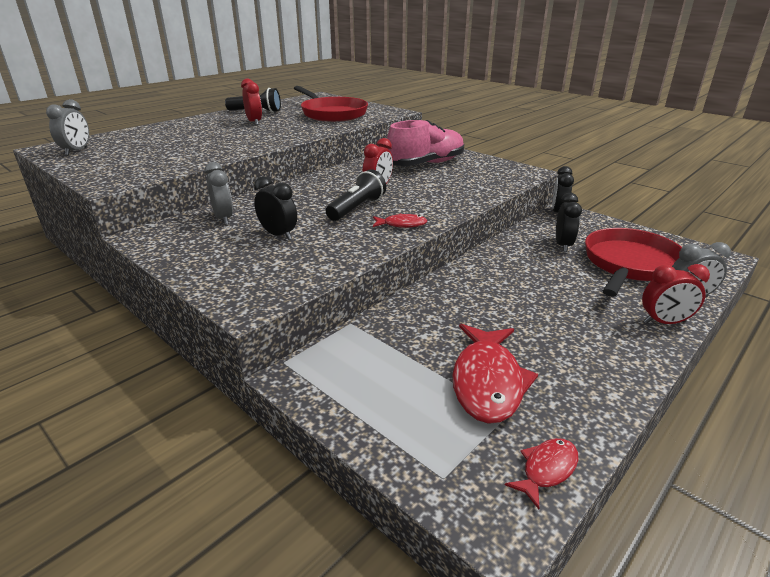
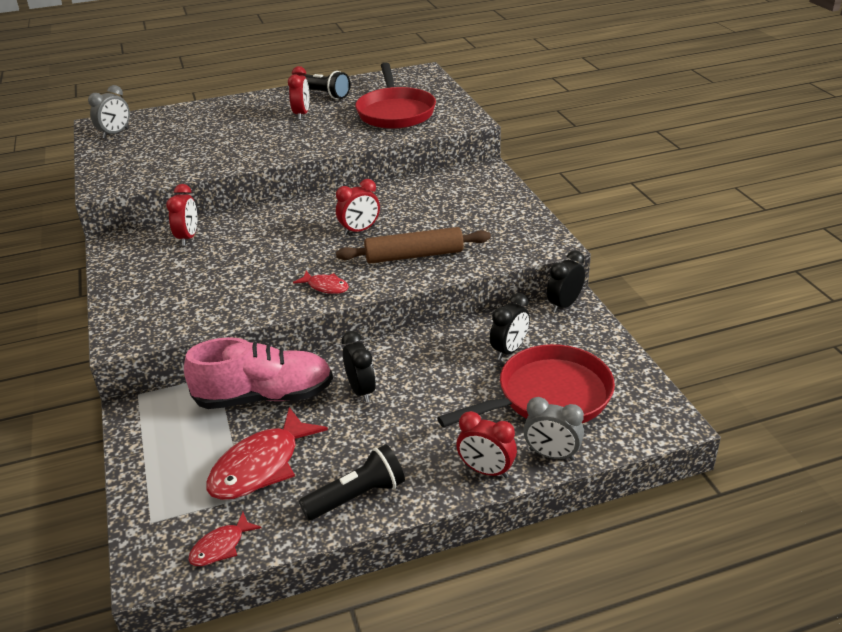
camera: 30 degrees right, 5 degrees up
grey clock [204,162,233,225] -> red clock [166,184,197,246]
black clock [254,176,297,240] -> black clock moved to [342,331,376,403]
black flashlight [326,169,386,221] -> black flashlight moved to [299,444,405,520]
pink shoe [387,120,464,166] -> pink shoe moved to [184,337,333,409]
red fish [505,438,579,509] -> red fish turned 150 degrees clockwise [188,512,261,566]
none -> brown rolling pin [336,227,491,264]

